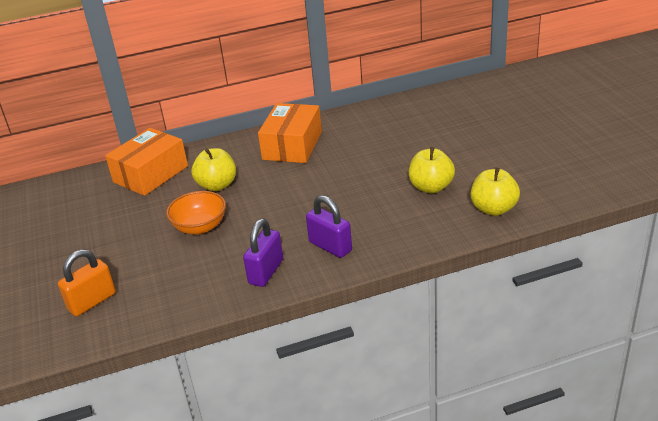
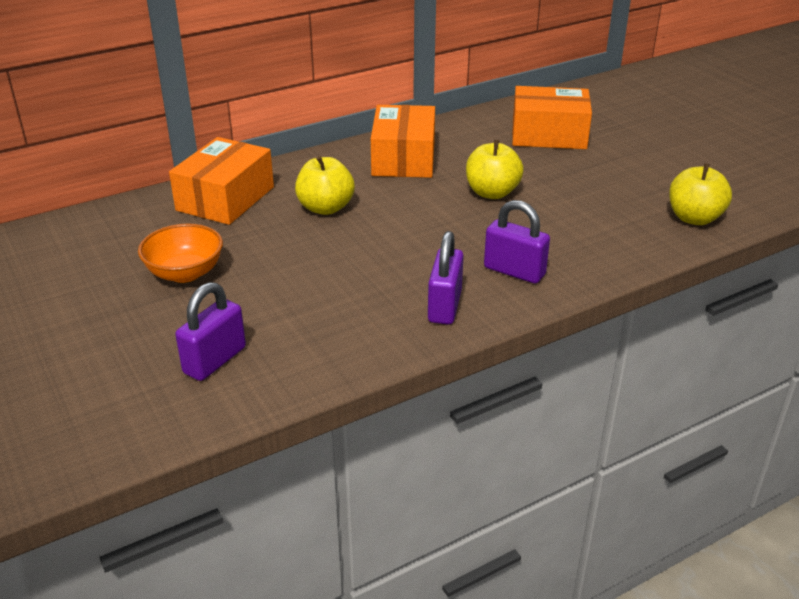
camera: 15 degrees left, 0 degrees up
orange padlock [58,249,116,316] -> purple padlock [175,282,246,381]
orange bowl [166,191,226,235] -> orange bowl moved to [138,223,223,283]
yellow apple [409,147,455,193] -> yellow apple moved to [466,140,524,199]
none -> orange box [512,86,592,149]

